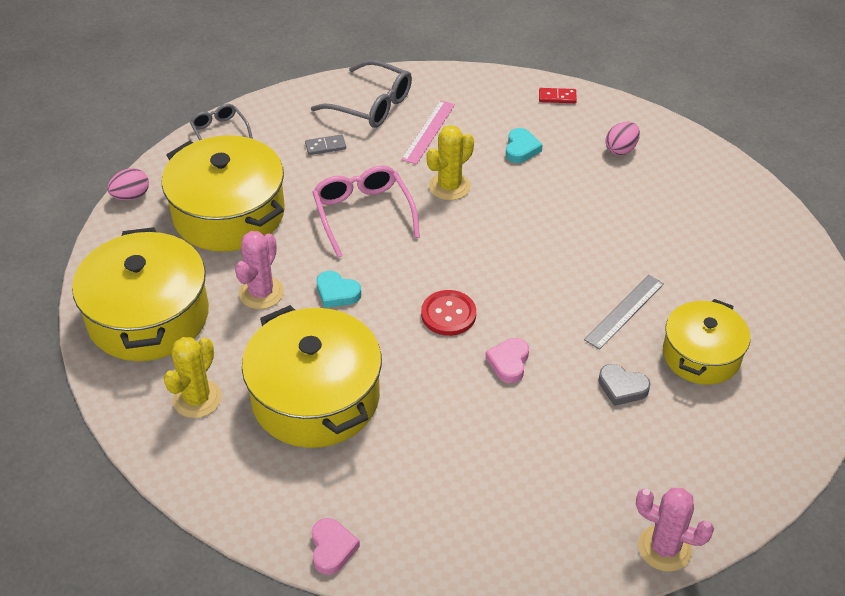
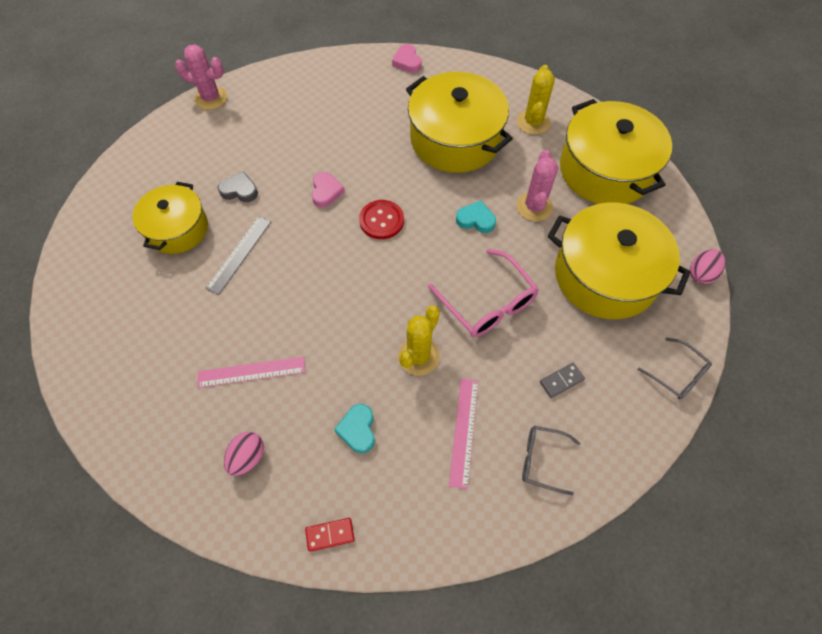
camera: 165 degrees right, 15 degrees up
grey glasses [311,60,412,128] -> grey glasses [522,426,580,496], size x0.60
none -> pink ruler [198,356,305,388]

